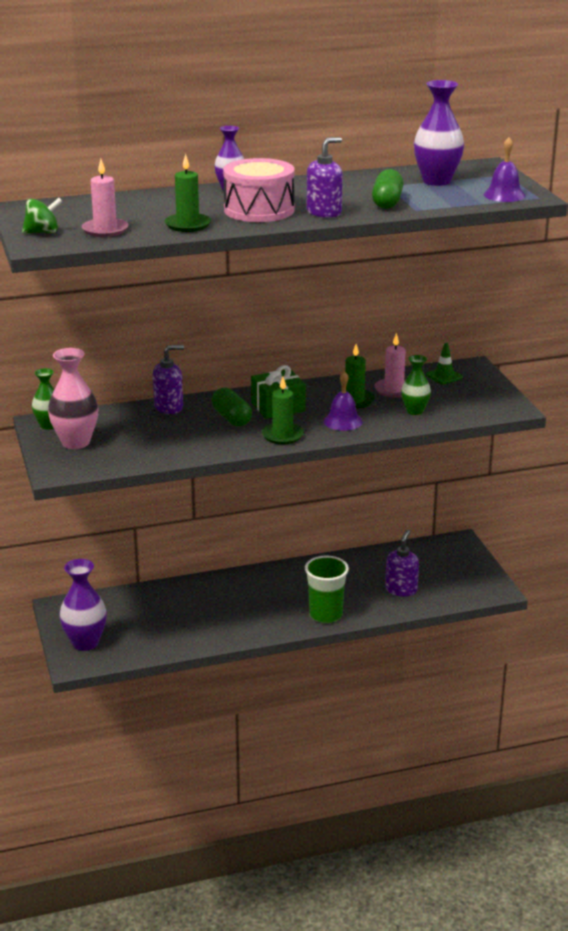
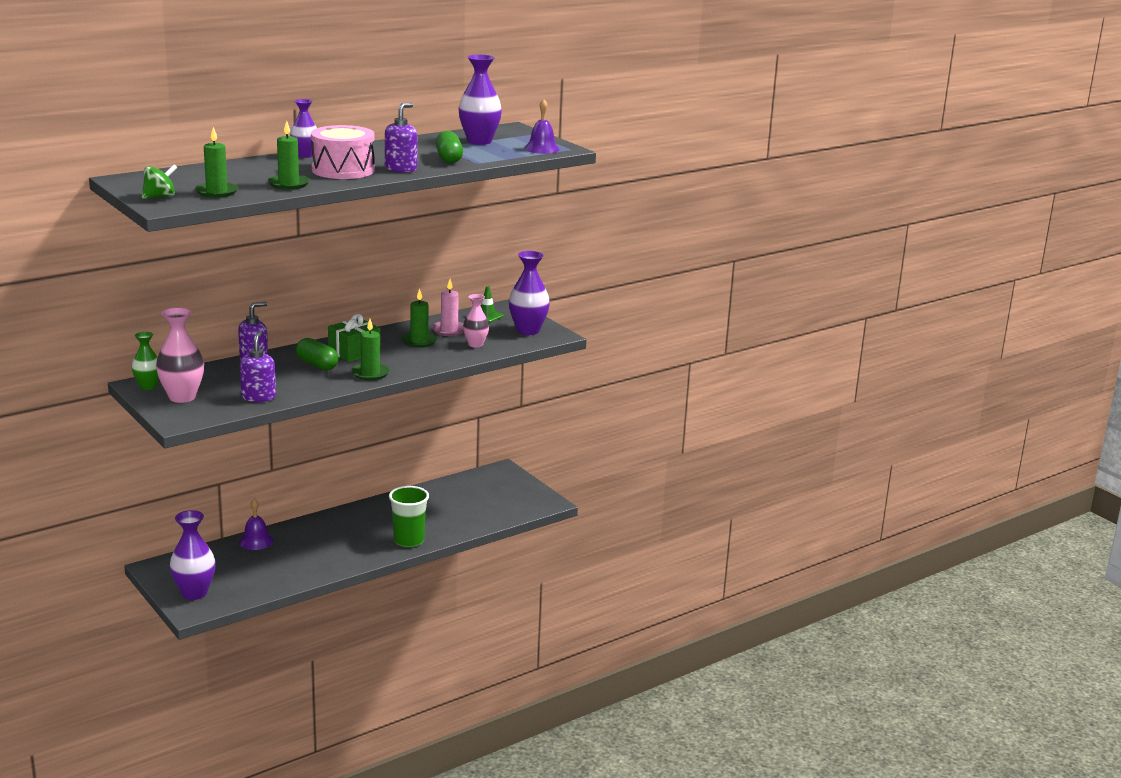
camera: 20 degrees left, 5 degrees down
pink candle [82,159,129,237] -> green candle [195,127,238,198]
purple bell [324,371,363,431] -> purple bell moved to [239,499,273,550]
purple soap dispenser [385,530,419,596] -> purple soap dispenser moved to [240,331,276,402]
green vase [401,355,431,415] -> pink vase [463,294,489,348]
none -> purple vase [509,251,550,335]

